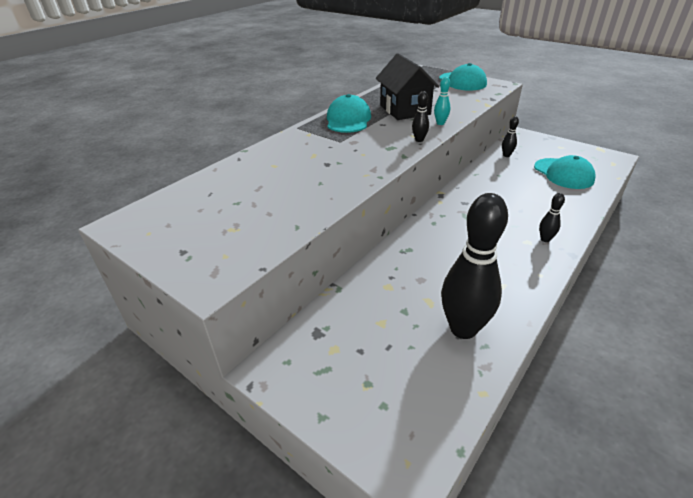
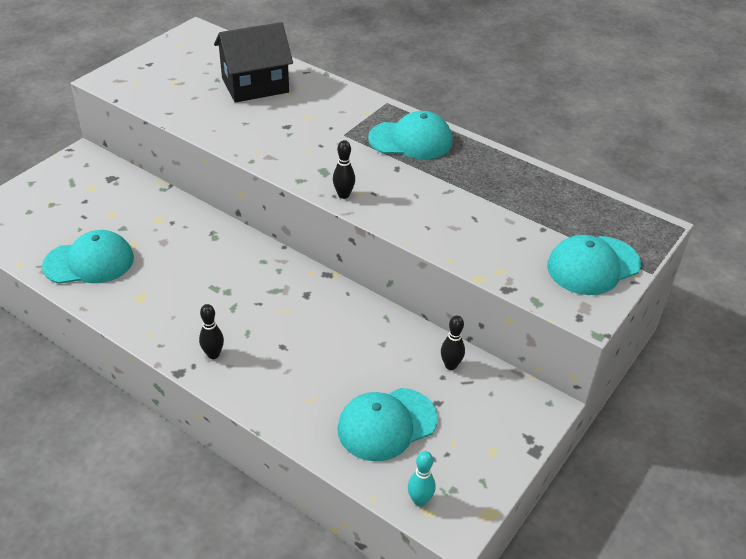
camera: 85 degrees right, 5 degrees up
black house [376,53,440,120] -> black house moved to [214,22,293,102]
turquoise bowling pin [434,77,450,125] -> turquoise bowling pin moved to [408,451,436,507]
black bowling pin [441,193,508,339] -> turquoise cap [42,230,134,284]

